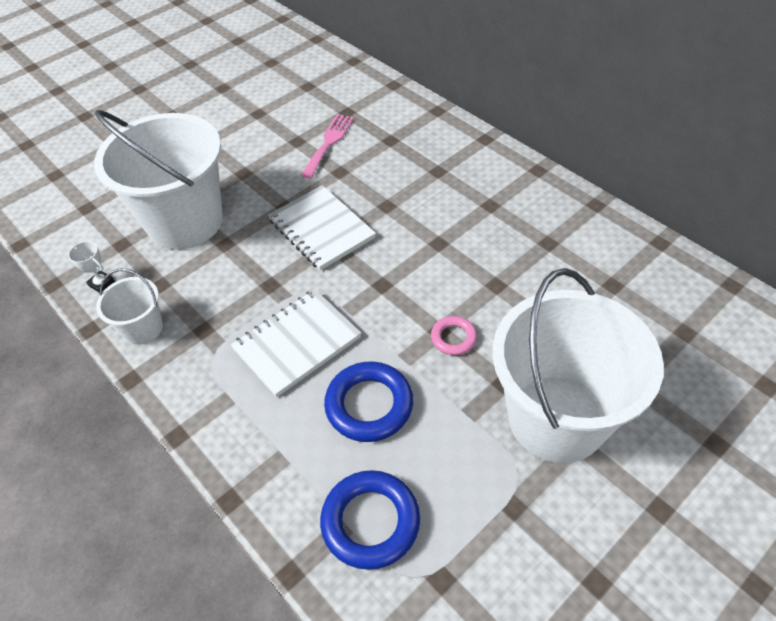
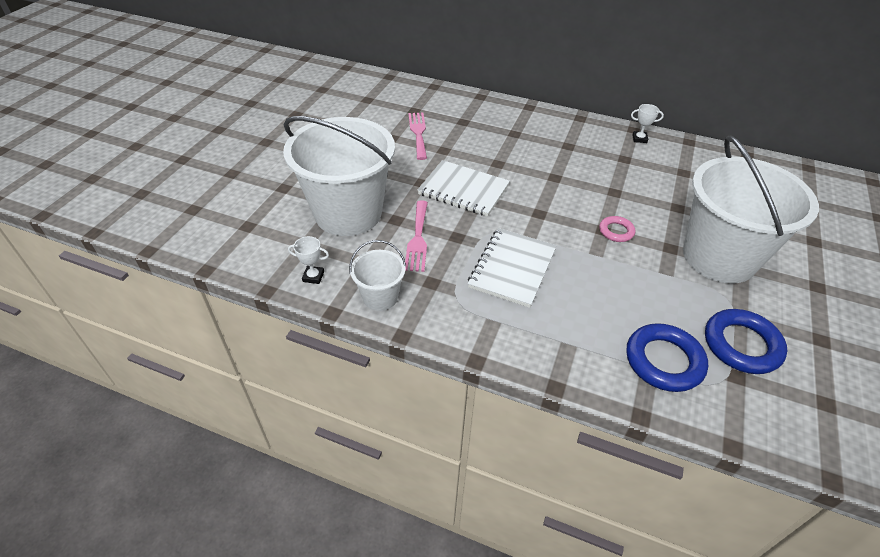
camera: 30 degrees left, 5 degrees down
blue ring [324,362,413,442] -> blue ring moved to [705,309,787,374]
none -> pink fork [405,200,428,272]
none -> white trophy [631,104,664,143]

